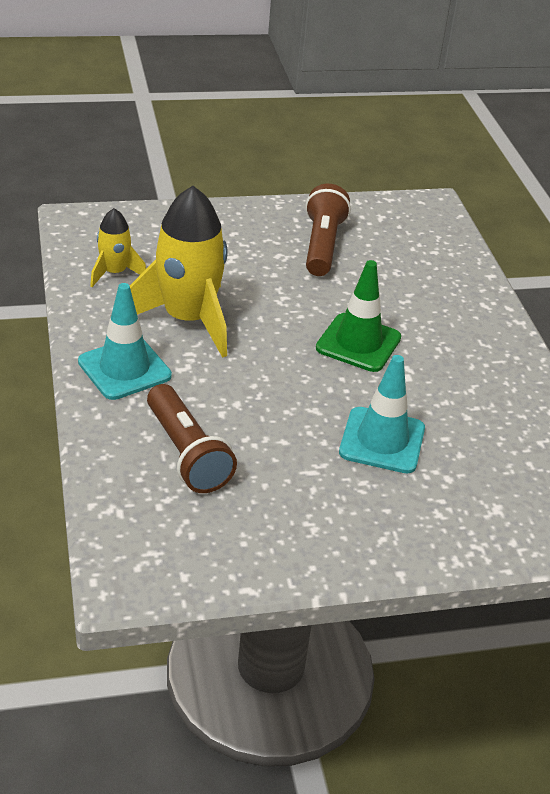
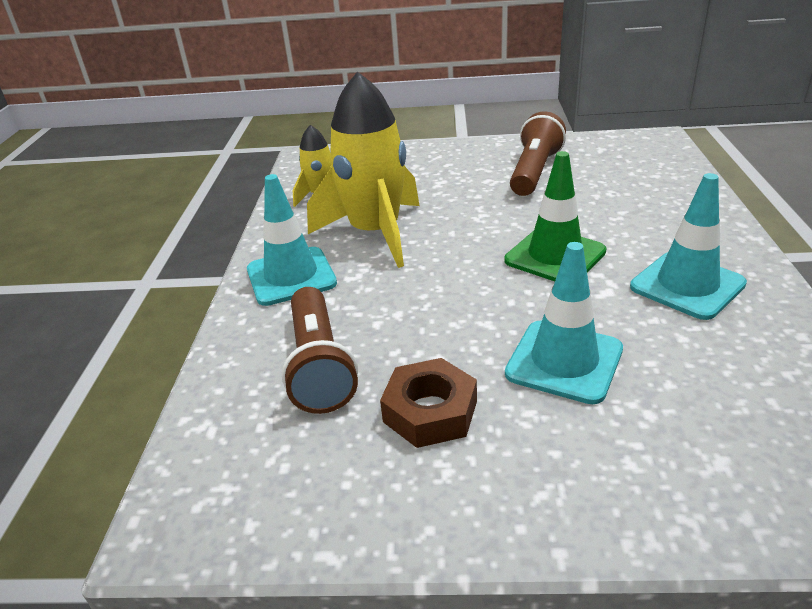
camera: 20 degrees right, 5 degrees down
none -> brown nut [380,358,477,448]
none -> turquoise traffic cone [630,173,747,320]

